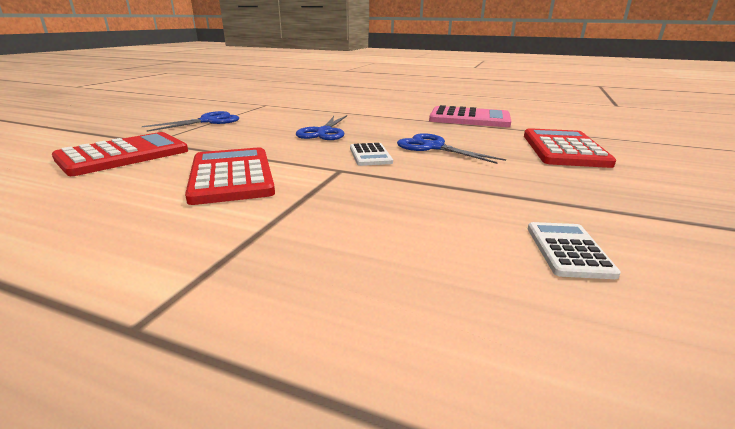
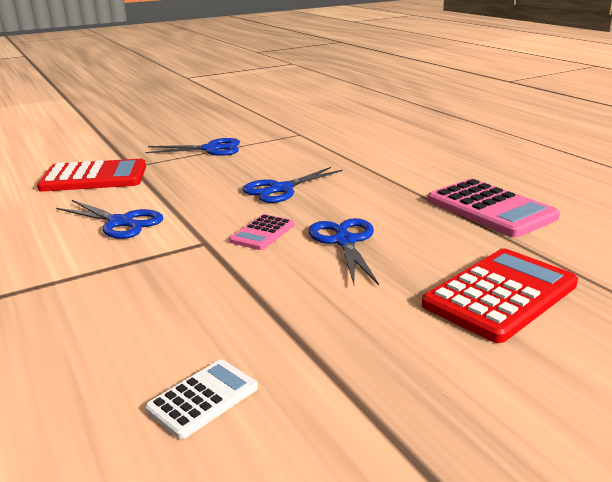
camera: 40 degrees right, 0 degrees up
red calculator [185,147,275,205] -> blue scissors [56,200,163,239]
white calculator [350,143,393,166] -> pink calculator [229,214,294,250]

